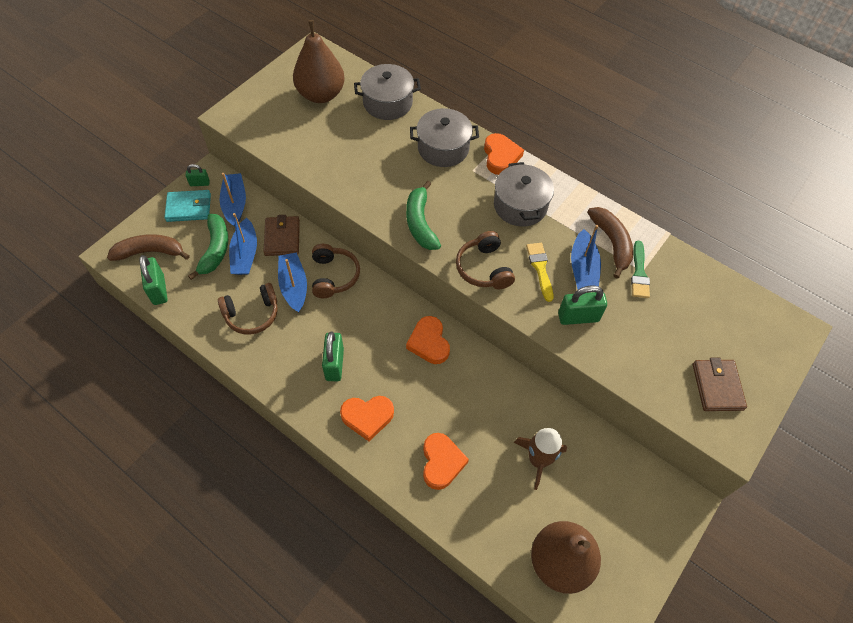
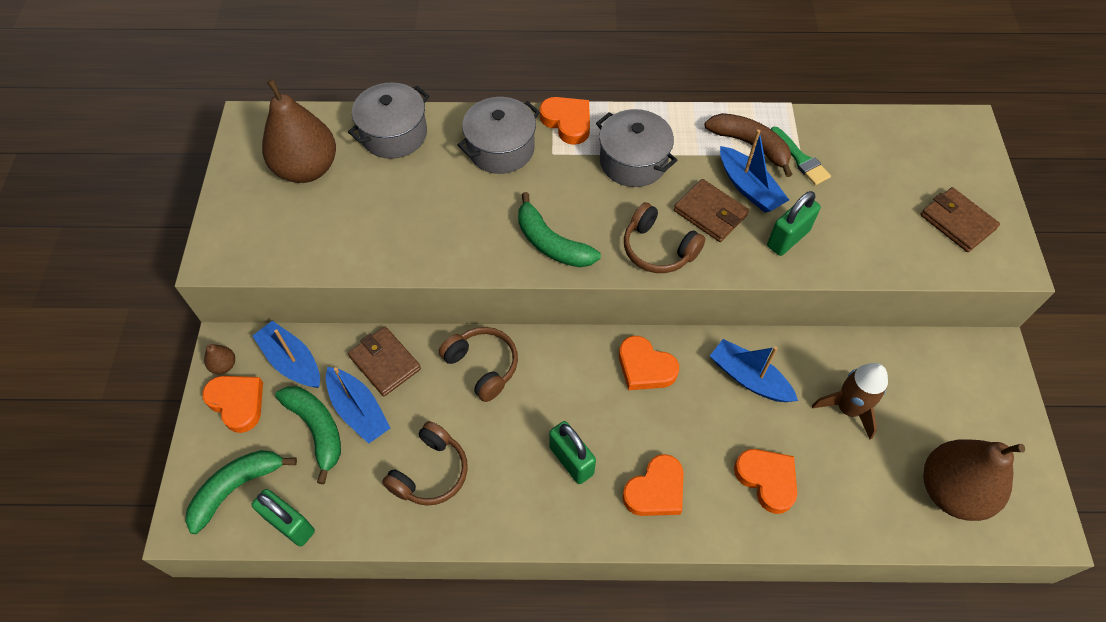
camera: 35 degrees left, 0 degrees up
brown banana [107,234,190,261] -> green banana [185,450,297,534]
turquoise wallet [164,190,211,222] -> orange heart [202,376,263,433]
green padlock [185,164,210,186] -> brown pear [204,343,235,374]
blue boat [278,252,307,312] -> blue boat moved to [710,339,798,402]
yellow brush [526,243,554,302] -> brown wallet [674,179,749,242]

